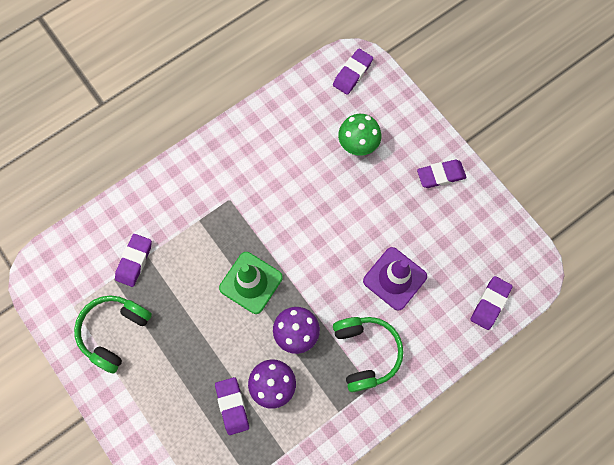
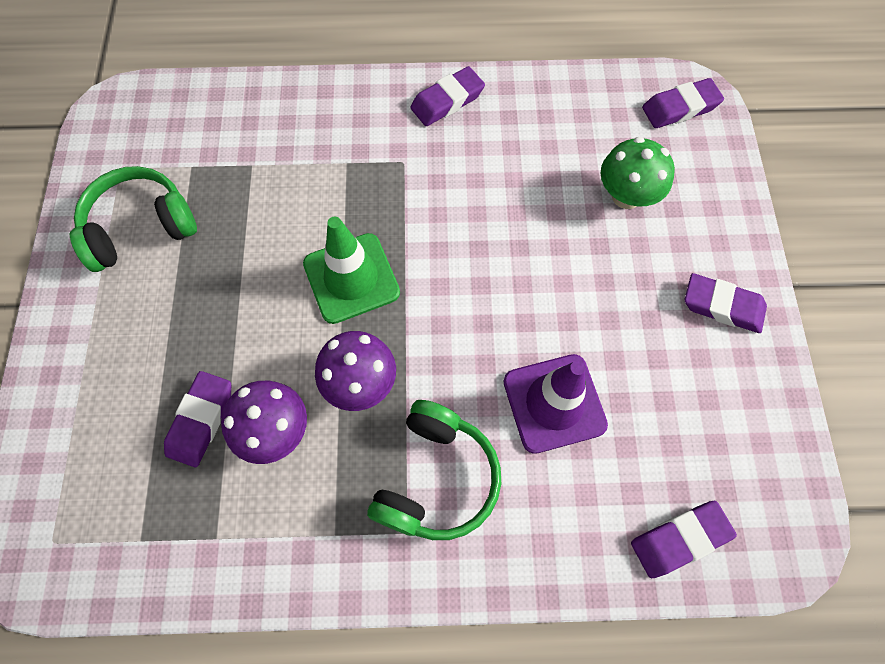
camera: 35 degrees right, 5 degrees down
purple eraser [115,234,152,287] -> purple eraser moved to [410,66,485,126]

